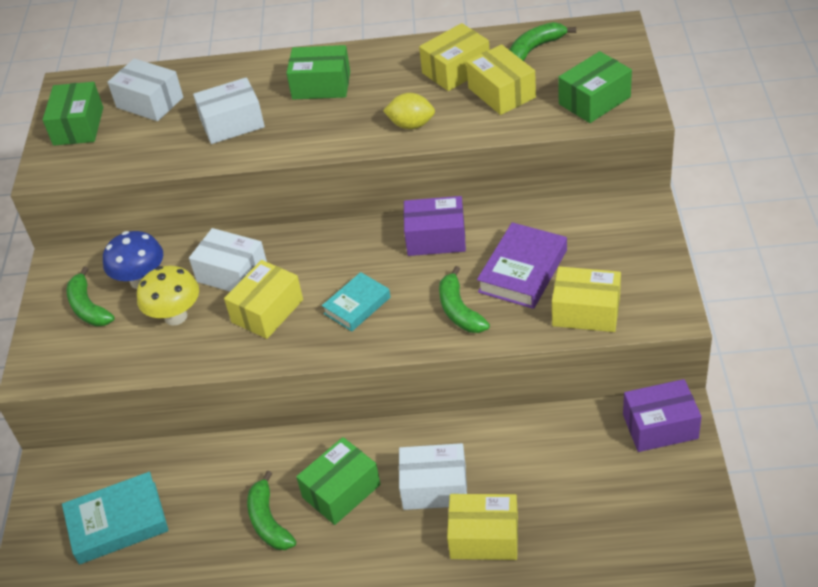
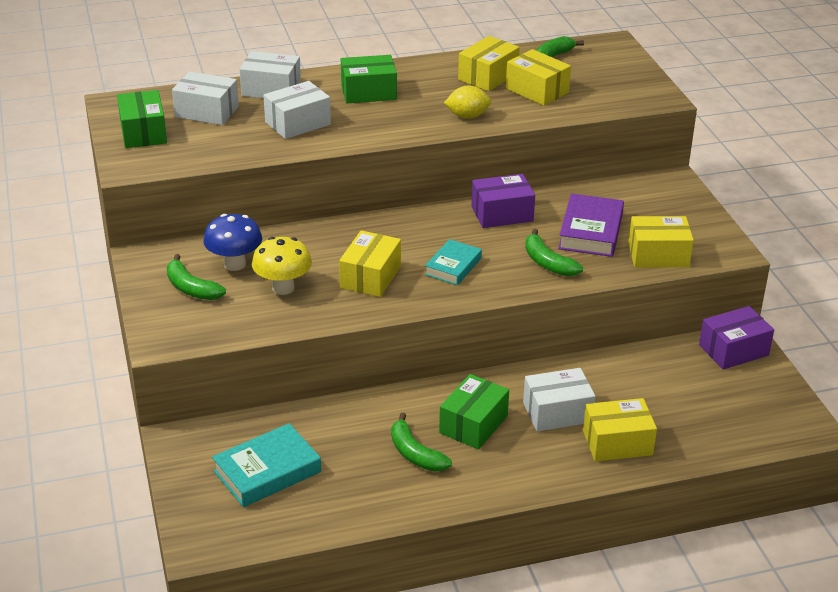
camera: 20 degrees left, 10 degrees down
white box [189,228,267,291] -> white box moved to [240,51,301,98]
green box [558,51,632,123] -> none

